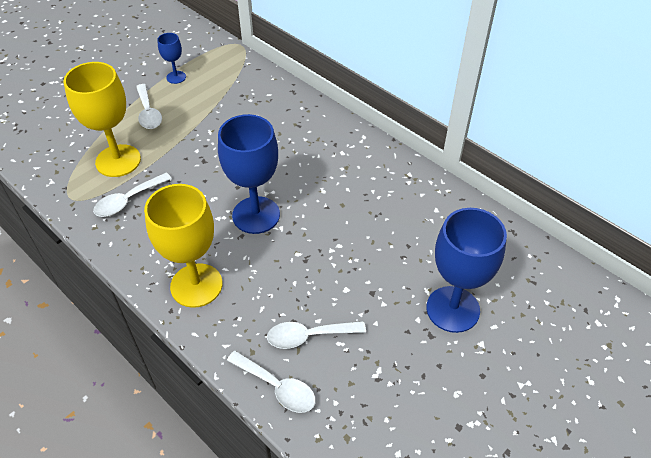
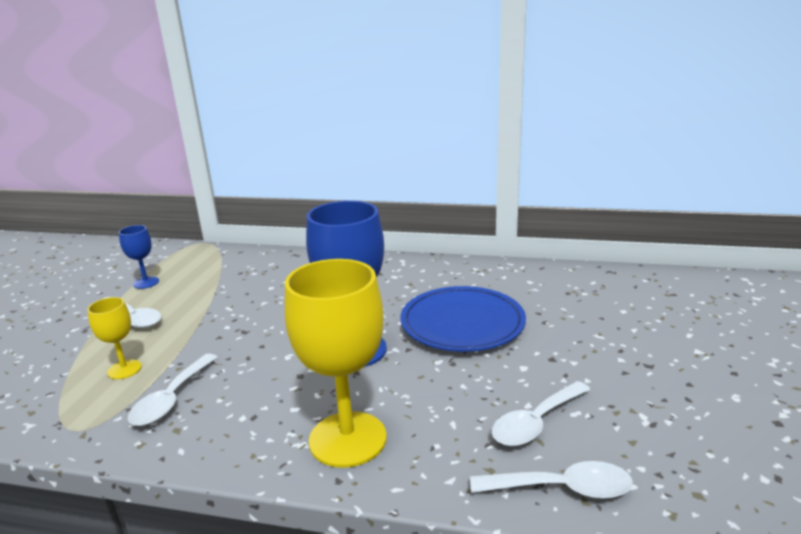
camera: 30 degrees left, 25 degrees down
yellow goblet [63,62,141,177] -> yellow goblet [87,297,142,379], size x0.49
blue goblet [426,208,507,333] -> none
none -> blue plate [400,286,526,352]

